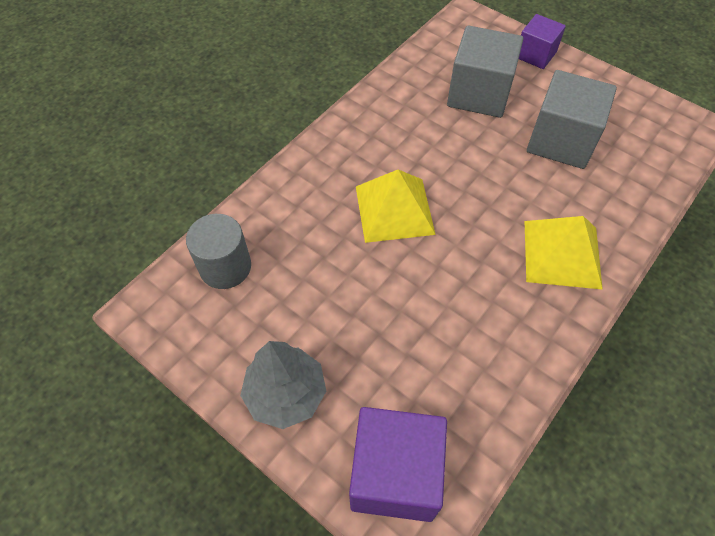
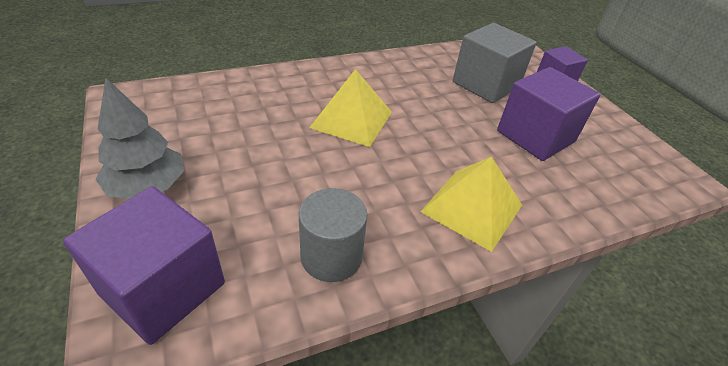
camera: 25 degrees right, 15 degrees down
grey cylinder [186,214,251,289] -> grey cylinder moved to [299,188,368,282]
grey cube [527,70,617,169] -> purple cube [497,67,601,161]

